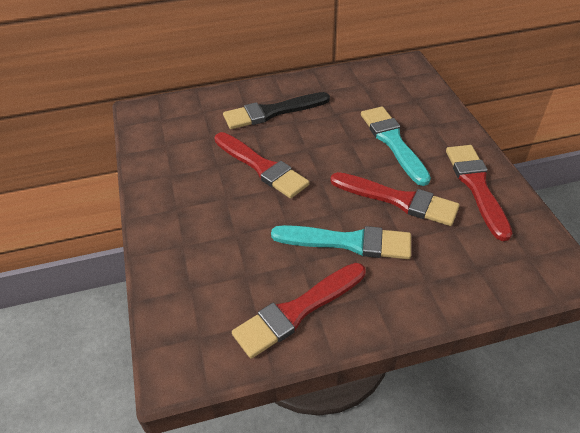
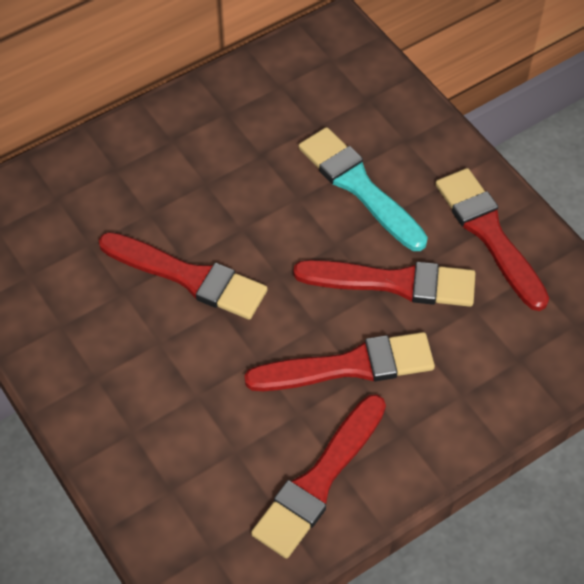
camera: 20 degrees left, 10 degrees up
black brush [223,92,330,129] -> none
turquoise brush [271,225,411,259] -> red brush [244,332,435,391]

